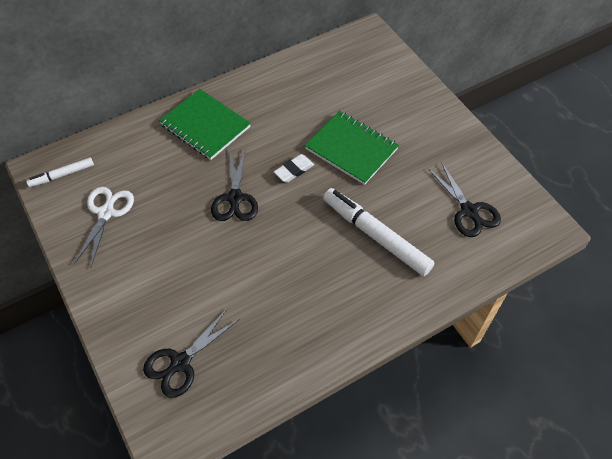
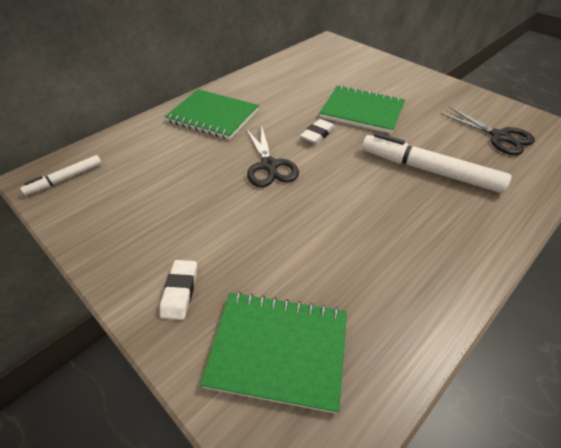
camera: 15 degrees left, 10 degrees down
white scissors [74,187,134,268] -> none
black scissors [143,309,240,398] -> green notebook [200,292,347,414]
none -> white eraser [160,260,197,320]

